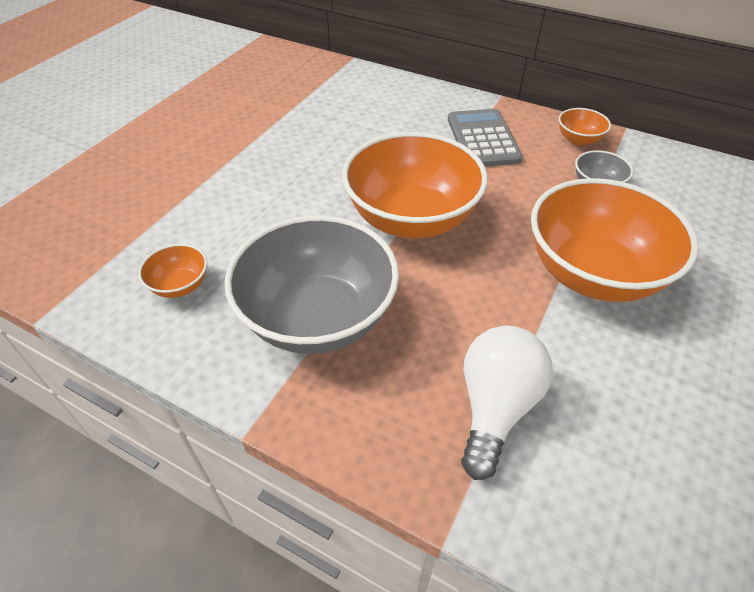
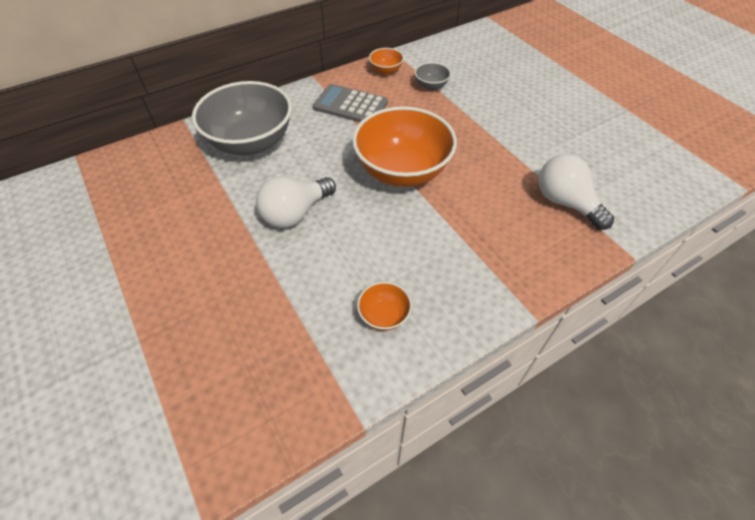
camera: 60 degrees left, 5 degrees up
grey bowl [225,216,399,354] -> grey bowl moved to [192,81,292,155]
orange bowl [531,178,699,302] -> none
none -> white light bulb [256,176,336,228]

